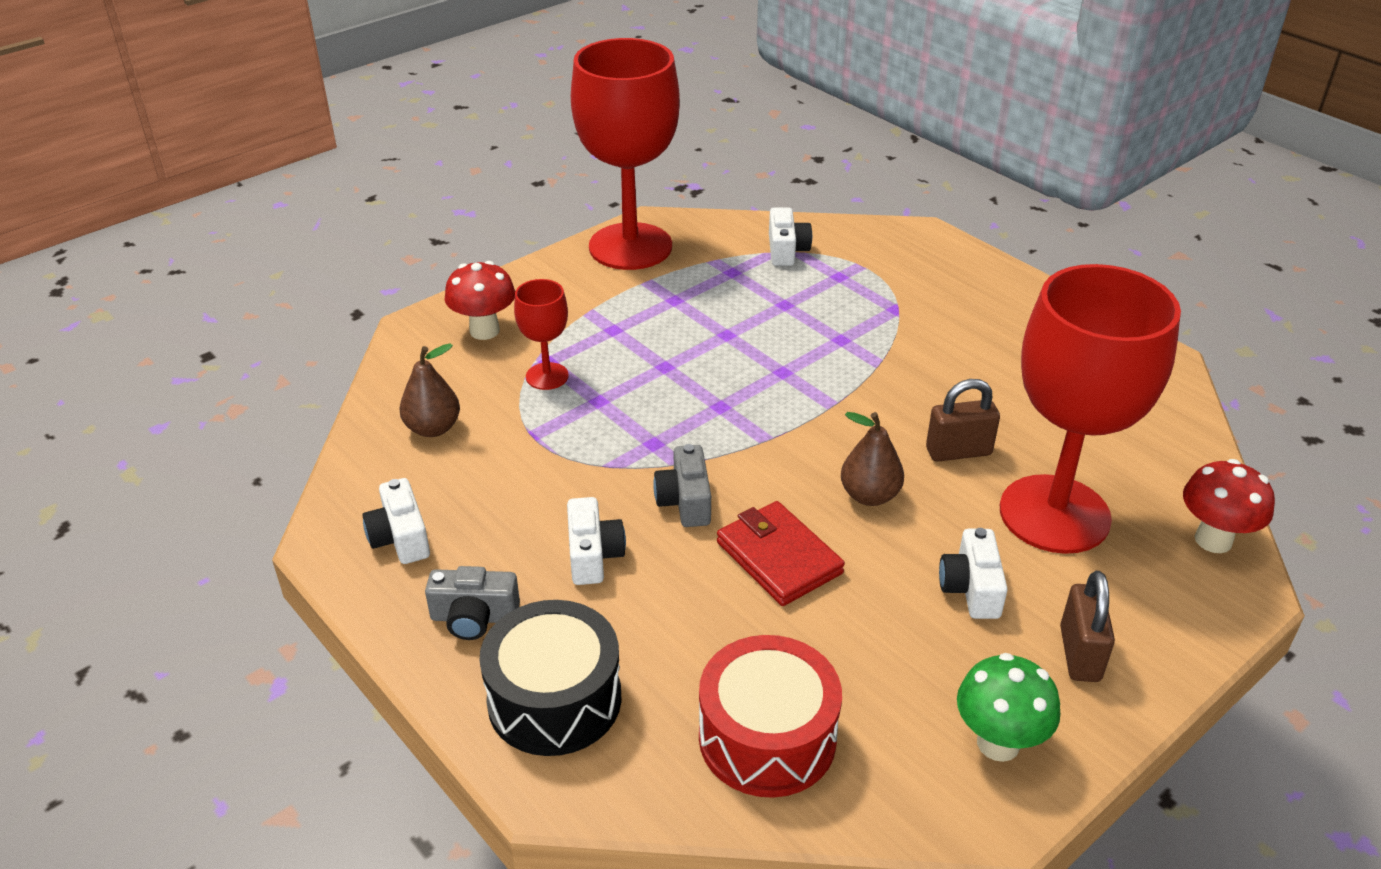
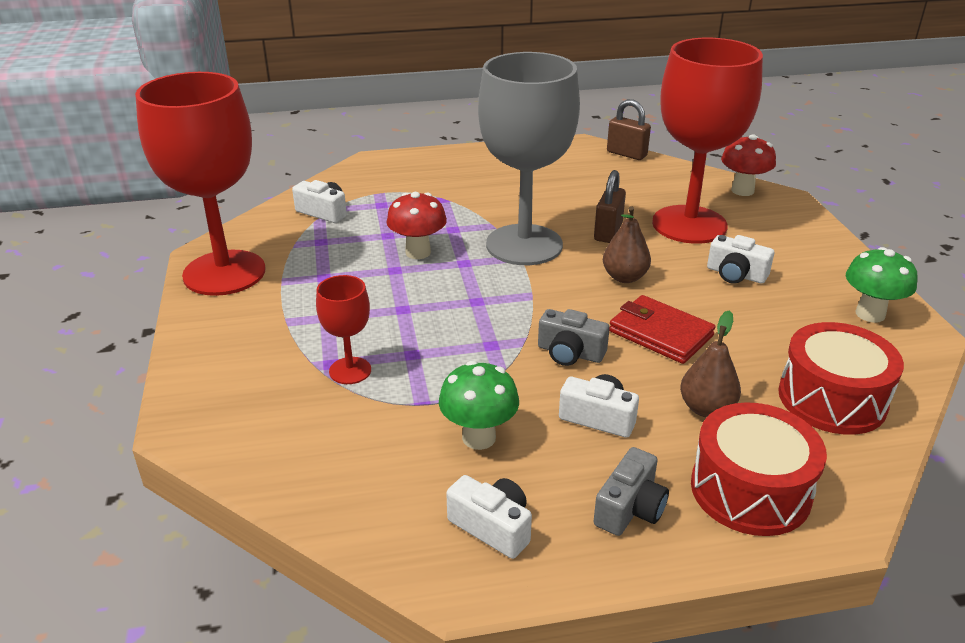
camera: 60 degrees left, 5 degrees down
white camera [362,478,430,564] -> white camera turned 150 degrees counterclockwise [446,475,532,559]
brown pear [400,343,460,437] -> brown pear moved to [680,310,741,418]
red mushroom [444,261,516,340] -> red mushroom moved to [387,192,447,259]
black drum [479,600,622,756] -> red drum [691,402,827,536]
red wallet [717,501,845,606] -> red wallet turned 45 degrees clockwise [609,295,715,364]
brown padlock [1060,571,1115,682] -> brown padlock moved to [607,99,651,160]
none -> green mushroom [439,361,519,450]
none -> grey goblet [478,52,580,265]

